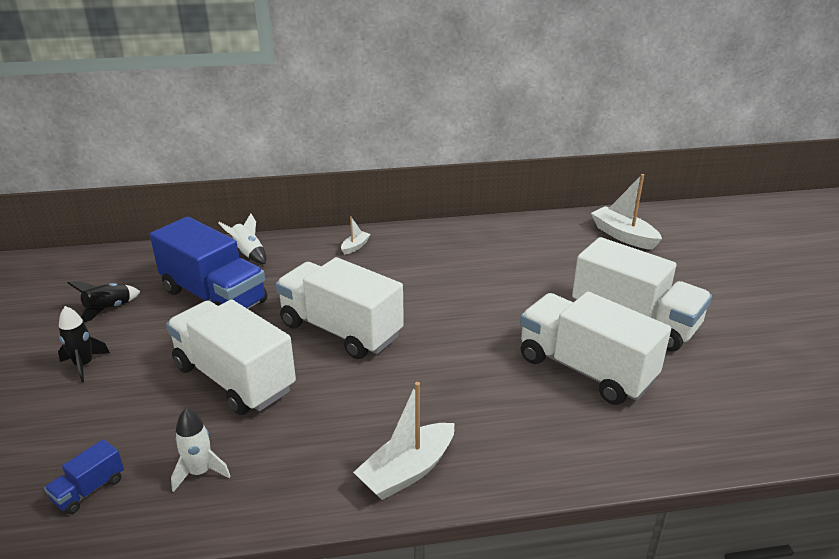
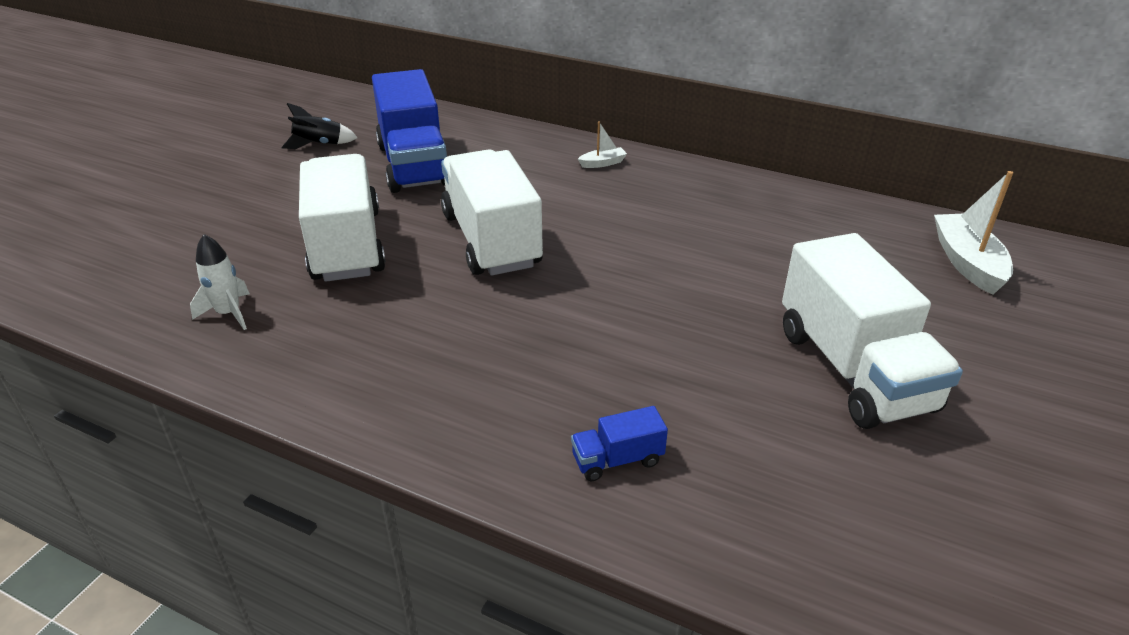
camera: 35 degrees right, 5 degrees up
blue truck [44,439,124,514] -> blue truck moved to [571,406,668,481]
black rocket [58,306,110,382] -> none
white rocket [218,214,266,264] -> none
white boat [353,382,455,500] -> none
white truck [520,292,671,405] -> none

